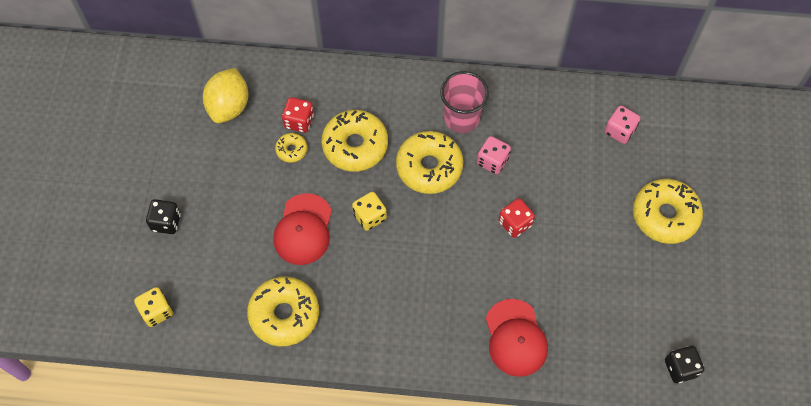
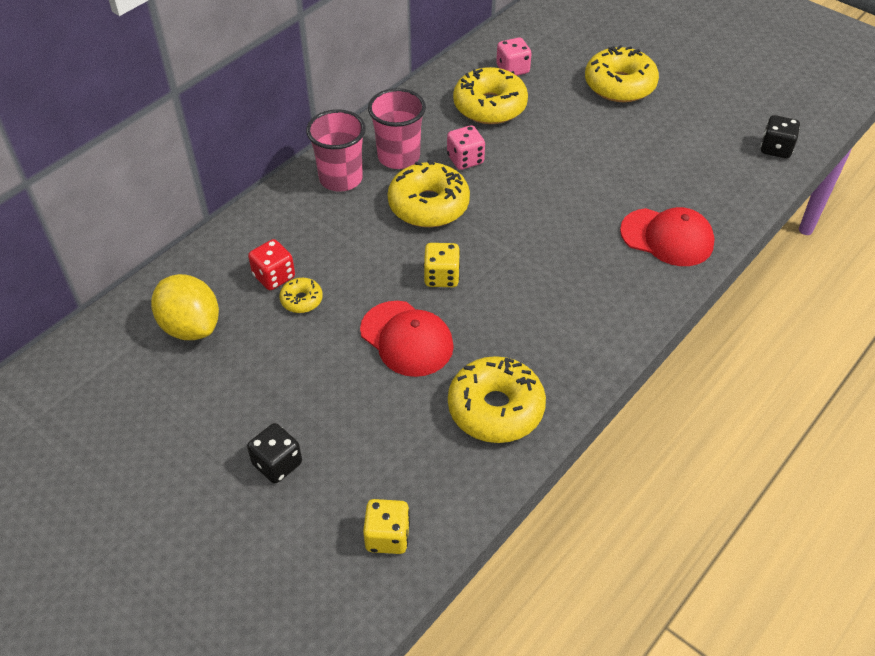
camera: 55 degrees left, 15 degrees down
yellow donut [322,110,388,172] -> yellow donut moved to [453,67,528,124]
red dice [499,198,535,238] -> none
none -> pink cup [306,109,366,192]

